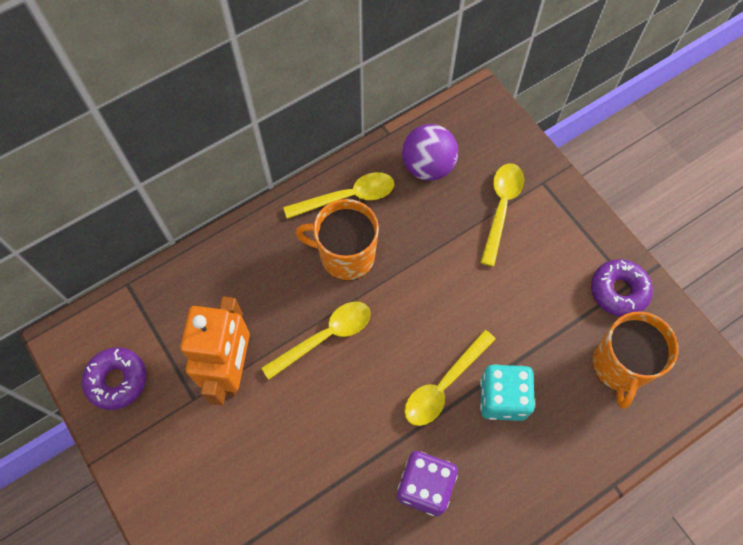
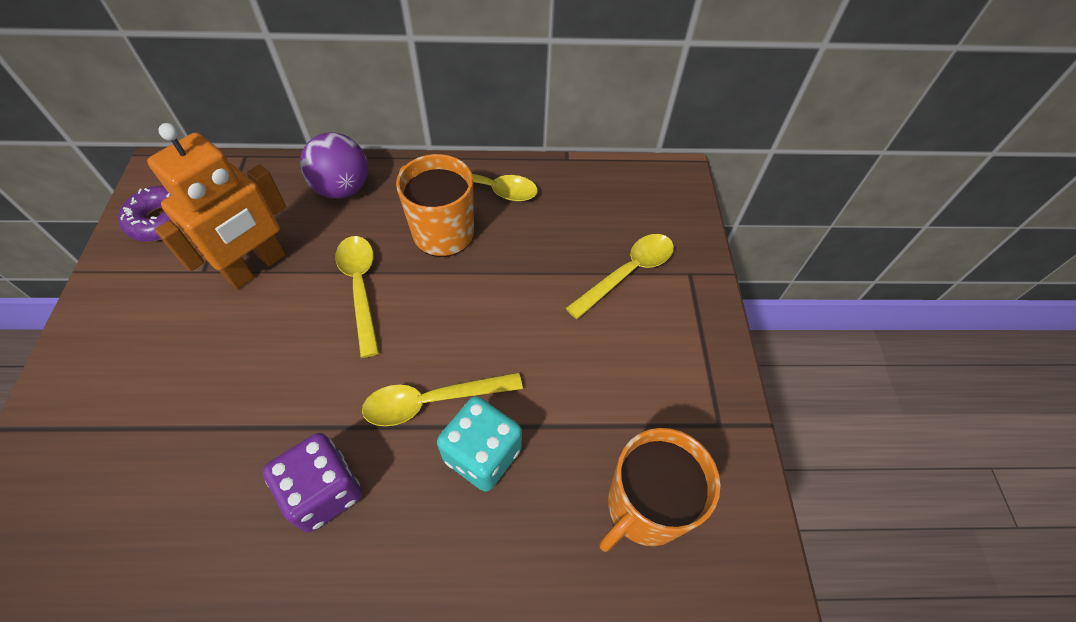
camera: 30 degrees right, 10 degrees down
yellow spoon [261,302,370,380] -> yellow spoon turned 105 degrees counterclockwise [335,236,379,358]
purple ball [402,124,458,181] -> purple ball moved to [300,132,368,199]
purple donut [591,259,653,317] -> none

